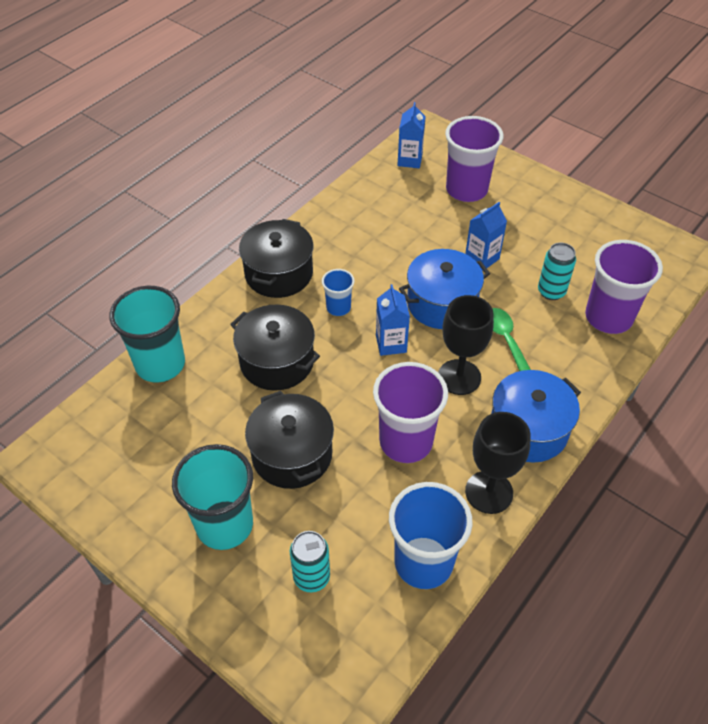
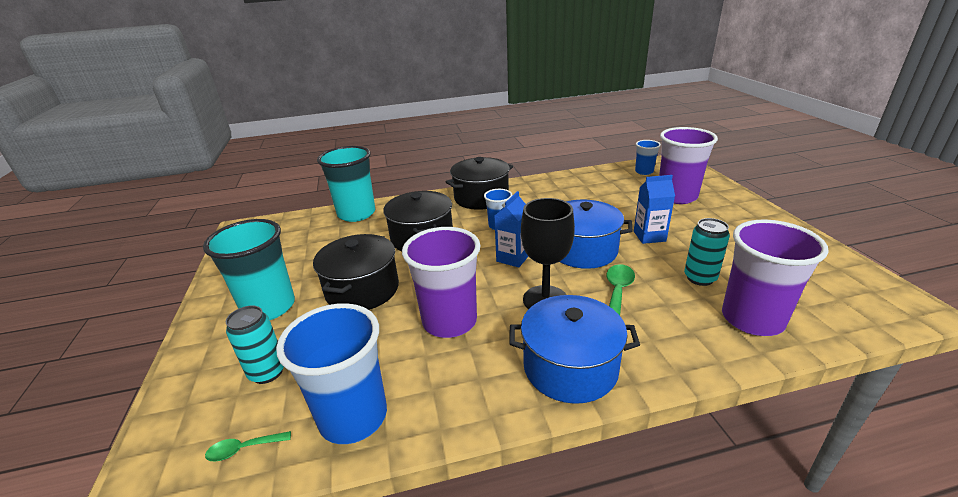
camera: 40 degrees right, 20 degrees down
blue carton [398,102,426,168] -> blue cup [635,140,661,175]
black goblet [465,412,531,514] -> none
none -> green spoon [205,431,291,461]

